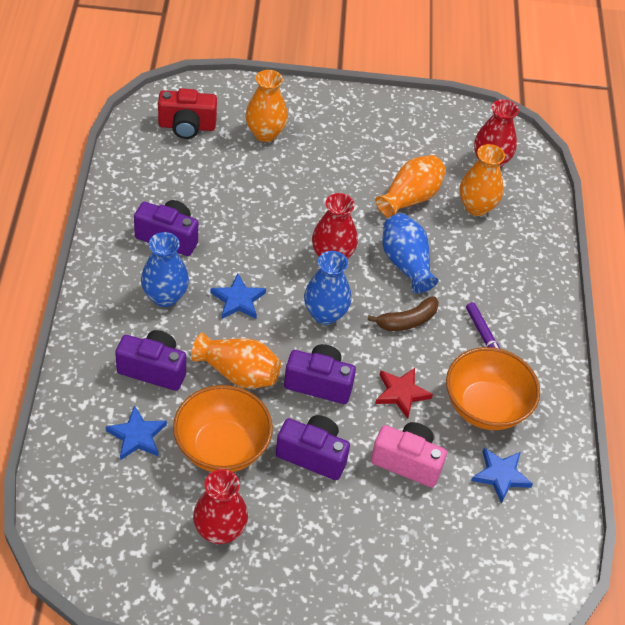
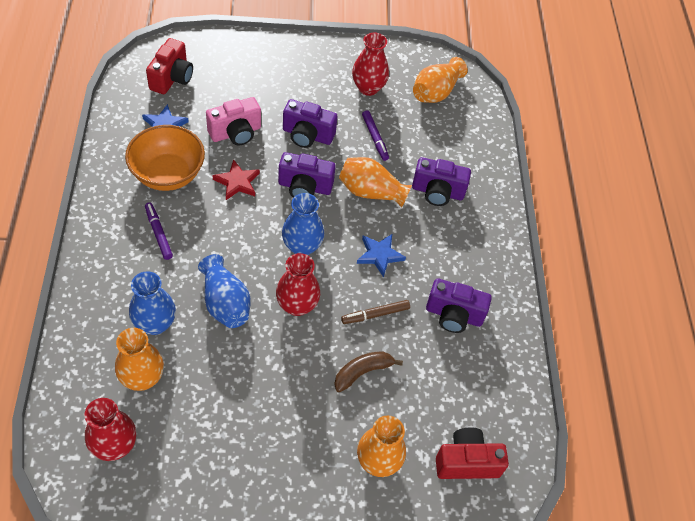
camera: 175 degrees right, 5 degrees up
blue star [106,405,167,460] -> none
blue vase [141,232,189,307] -> blue vase moved to [129,271,176,335]
orange bowl [173,385,273,472] -> purple marker [362,110,389,161]
brown banana [367,296,439,331] -> brown banana moved to [334,351,403,393]
pink camera [371,422,447,487] -> pink camera turned 45 degrees counterclockwise [206,97,261,146]
orange vase [375,155,446,218] -> orange vase moved to [413,57,468,103]
none -> red camera [146,38,193,94]
none -> brown marker [341,300,410,324]

